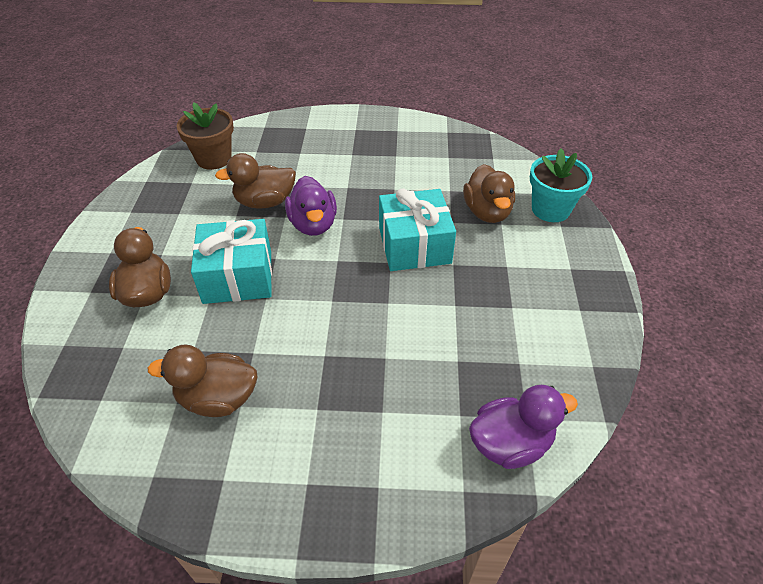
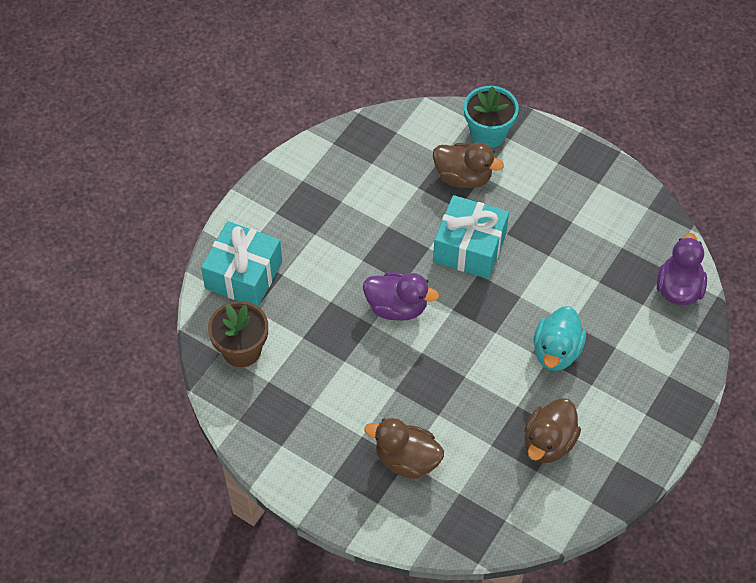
camera: 60 degrees left, 10 degrees up
turquoise gift [191,219,272,304] -> turquoise gift moved to [201,221,282,306]
brown duck [215,153,296,209] -> none
none -> turquoise duck [533,306,586,371]

